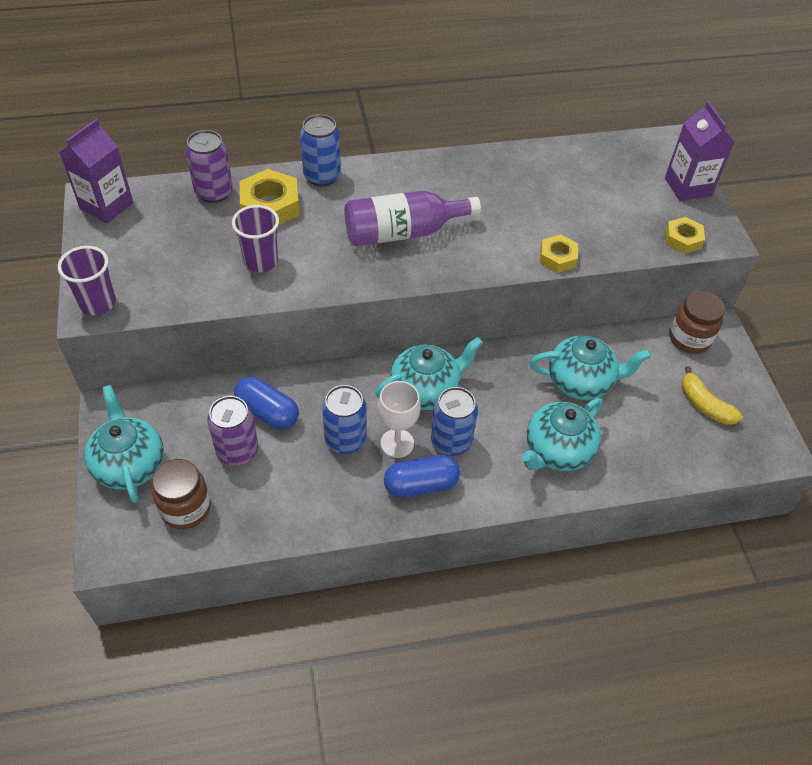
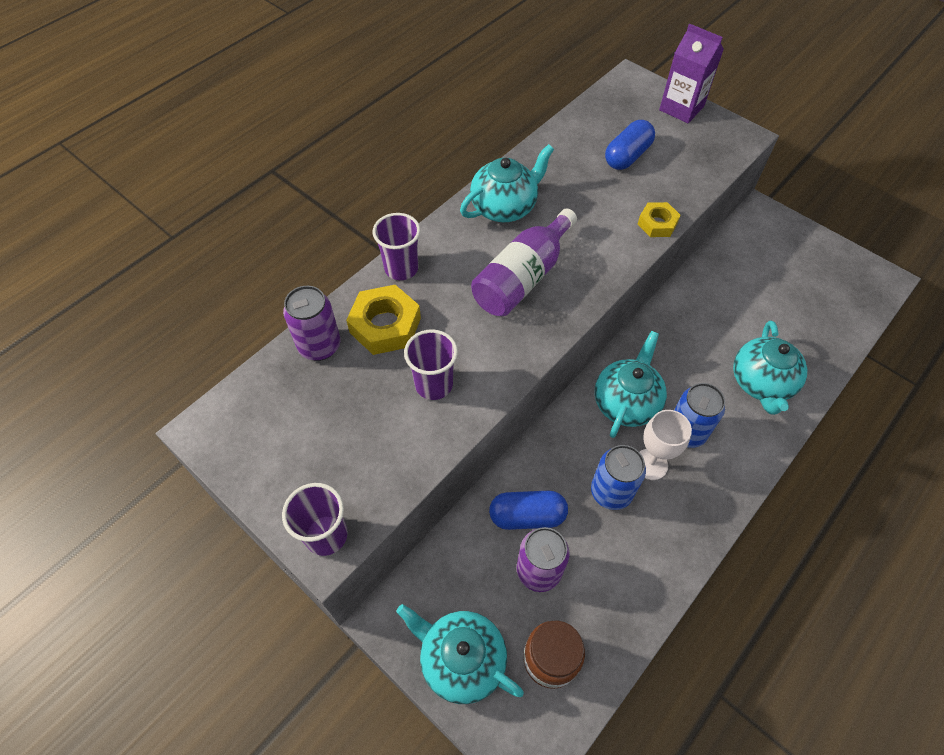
camera: 35 degrees left, 5 degrees up
purple carton [59,119,133,224] -> none
blue can [300,114,341,186] -> purple cup [373,213,420,280]
blue capsule [384,455,460,498] -> blue capsule moved to [605,120,655,170]
turquoise teapot [530,335,651,400] -> turquoise teapot moved to [460,144,554,222]
yellow nut [665,217,705,254] -> none
brown jar [669,291,725,354] -> none
yellow banana [682,366,743,425] -> none

